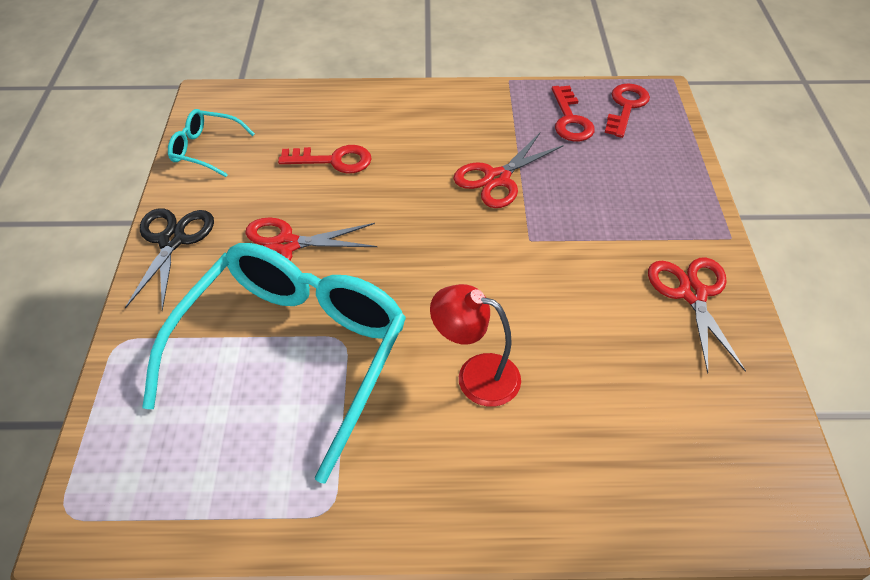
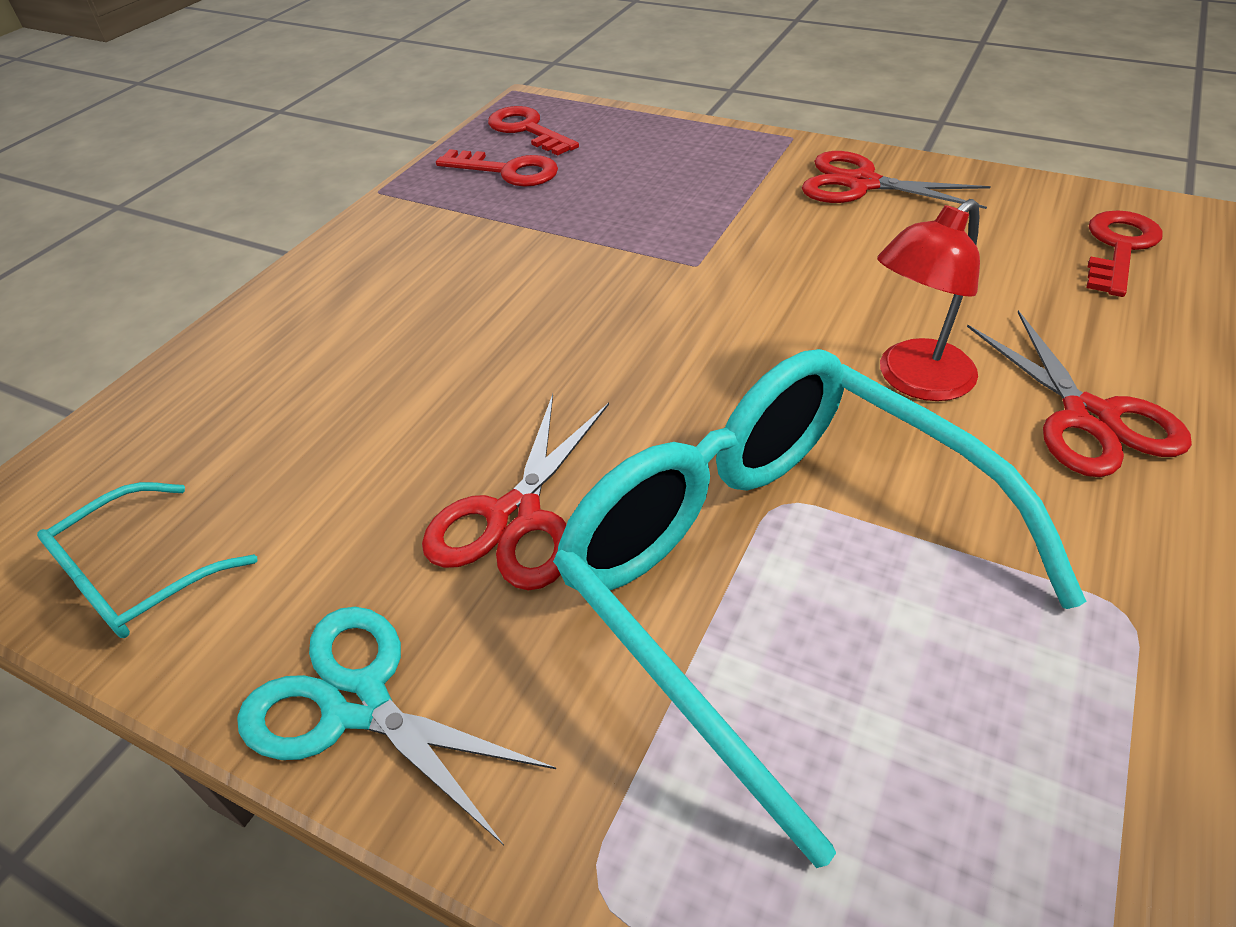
camera: 60 degrees left, 5 degrees down
black scissors [125,208,214,311] -> turquoise scissors [237,607,556,845]
red key [278,145,372,173] -> red key moved to [1086,210,1163,297]
red scissors [453,133,564,208] -> red scissors moved to [967,310,1192,477]

